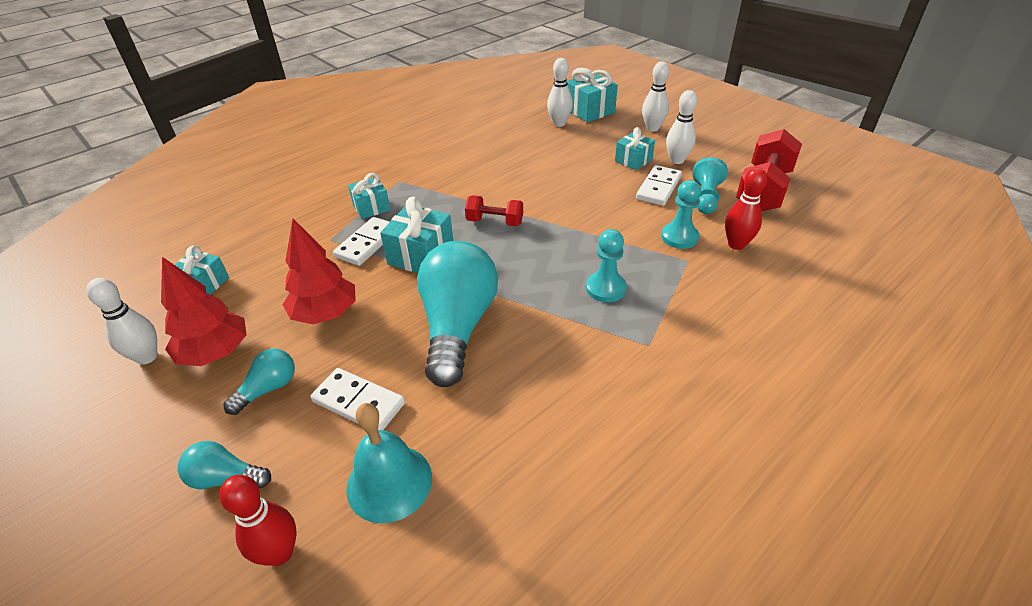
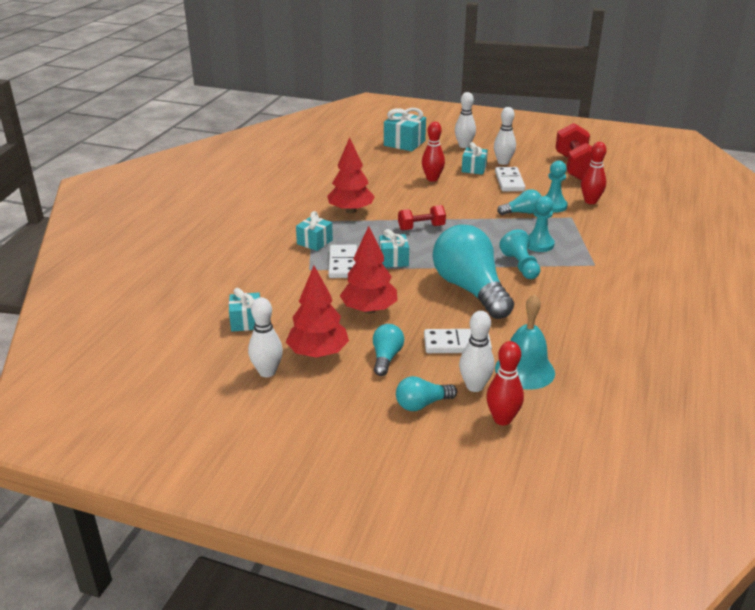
camera: 30 degrees left, 10 degrees down
turquoise gift [380,197,453,273] -> turquoise gift [379,229,409,268], size x0.66
white bowling pin [547,58,573,127] -> white bowling pin moved to [459,311,494,392]
turquoise pawn [692,157,728,214] -> turquoise pawn moved to [499,229,540,279]
none -> red tree [327,137,375,213]
none -> red bowling pin [422,122,445,182]
none -> turquoise light bulb [497,189,542,215]

